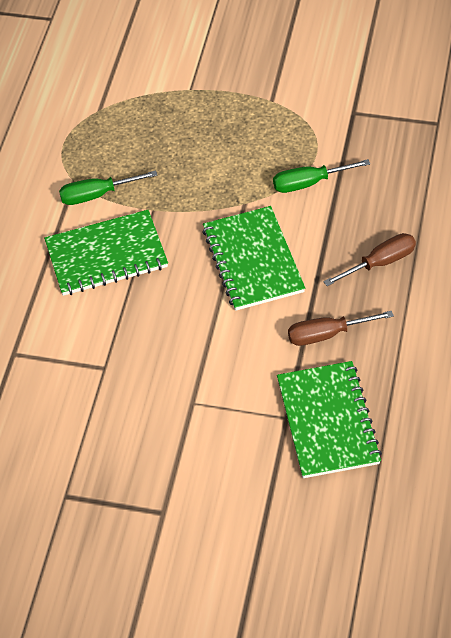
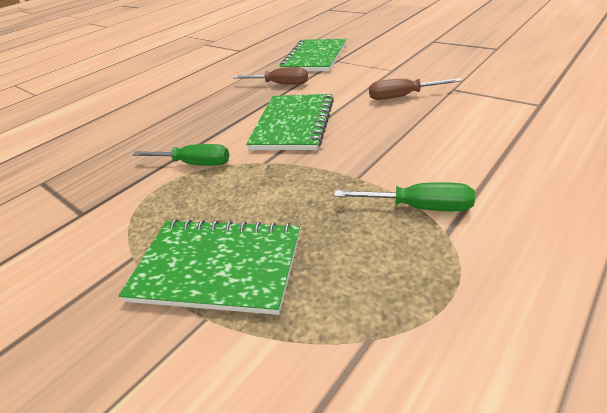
camera: 150 degrees left, 15 degrees down
green notebook [44,210,168,296] -> green notebook moved to [119,219,300,315]
brown screwdriver [324,233,416,286] -> brown screwdriver moved to [369,78,462,100]

